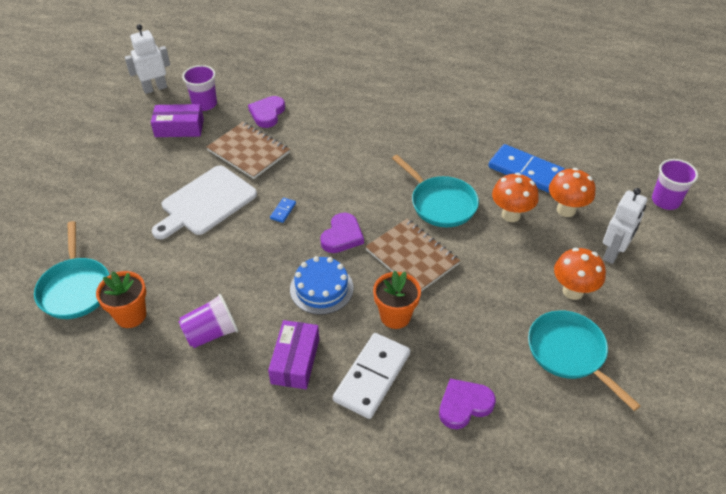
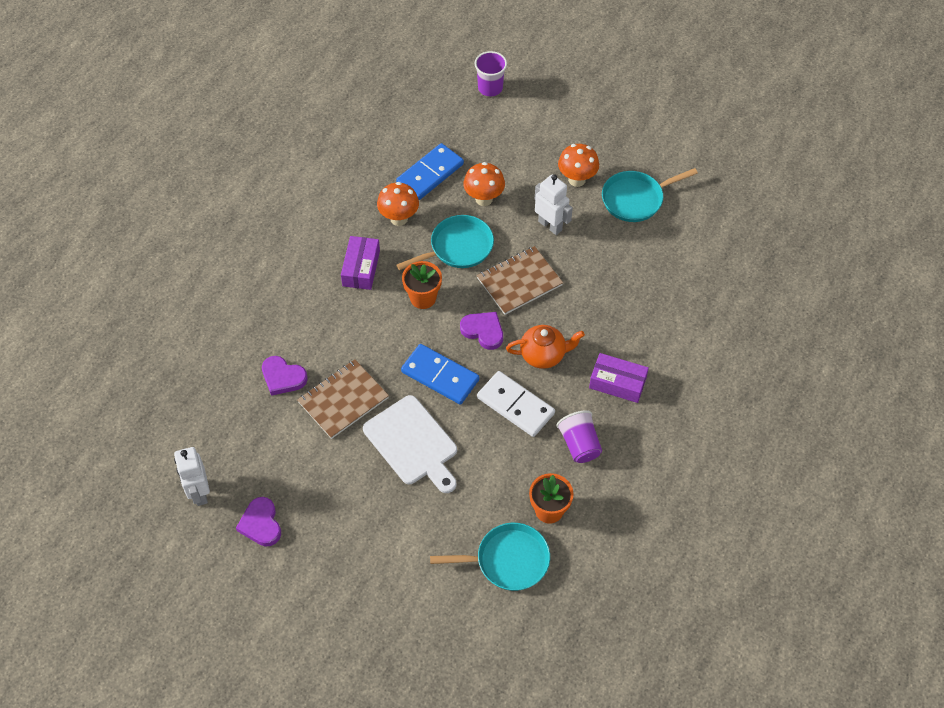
camera: 80 degrees left, 10 degrees up
purple box [151,104,204,137] -> purple box moved to [341,236,380,290]
purple cup [182,65,217,111] -> none
blue domino [270,198,296,223] -> blue domino [401,344,479,404], size x2.41
blue cake [290,256,354,315] -> orange teapot [506,325,585,369]
white domino [333,333,410,419] -> white domino moved to [477,371,555,437]
orange flower pot [373,271,421,329] -> orange flower pot moved to [402,261,442,309]
purple heart [439,378,496,429] -> purple heart moved to [236,497,281,547]
orange mushroom [549,168,595,217] -> orange mushroom moved to [377,182,419,226]
white robot [603,188,647,264] -> white robot moved to [535,174,573,235]

